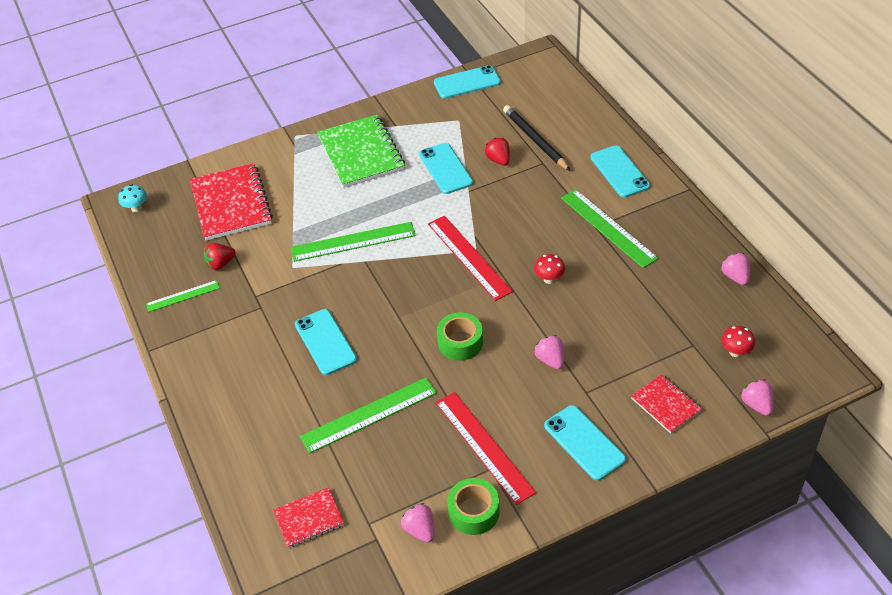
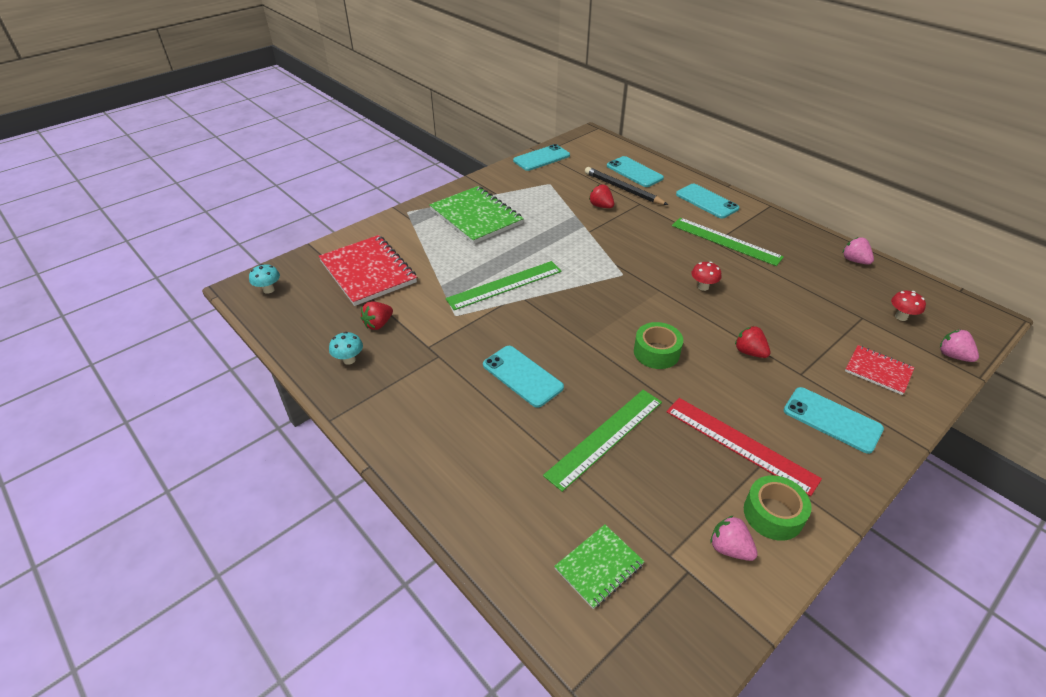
camera: 20 degrees left, 5 degrees down
green ruler [146,280,220,312] -> turquoise mushroom [329,332,363,365]
red notebook [273,488,344,548] -> green notebook [554,524,645,609]
turquoise phone [419,143,473,194] -> turquoise phone moved to [607,156,664,187]
red ruler [428,216,513,301] -> none
pink strawberry [534,335,564,369] -> red strawberry [735,326,770,358]

